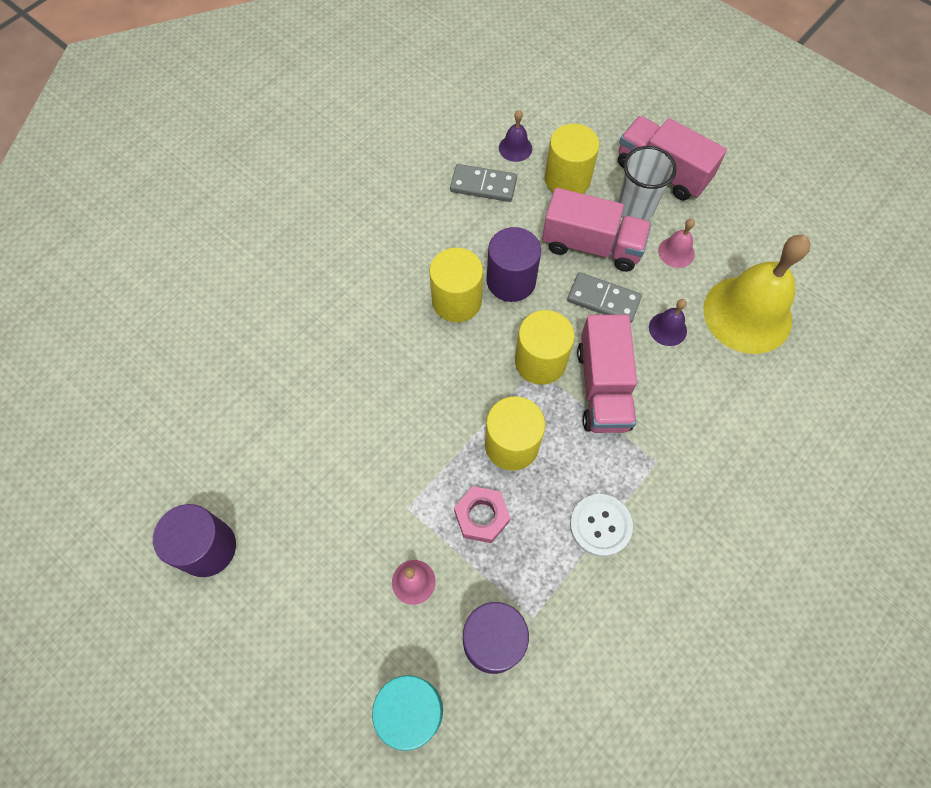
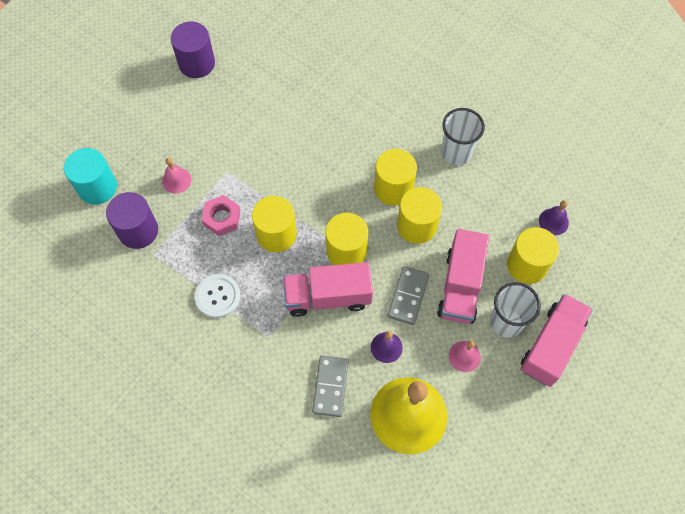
camera: 85 degrees right, 0 degrees up
grey domino [450,164,517,202] -> grey domino moved to [312,355,349,417]
purple cylinder [487,227,541,302] -> yellow cylinder [397,187,442,244]
none -> white cup [442,108,485,165]

